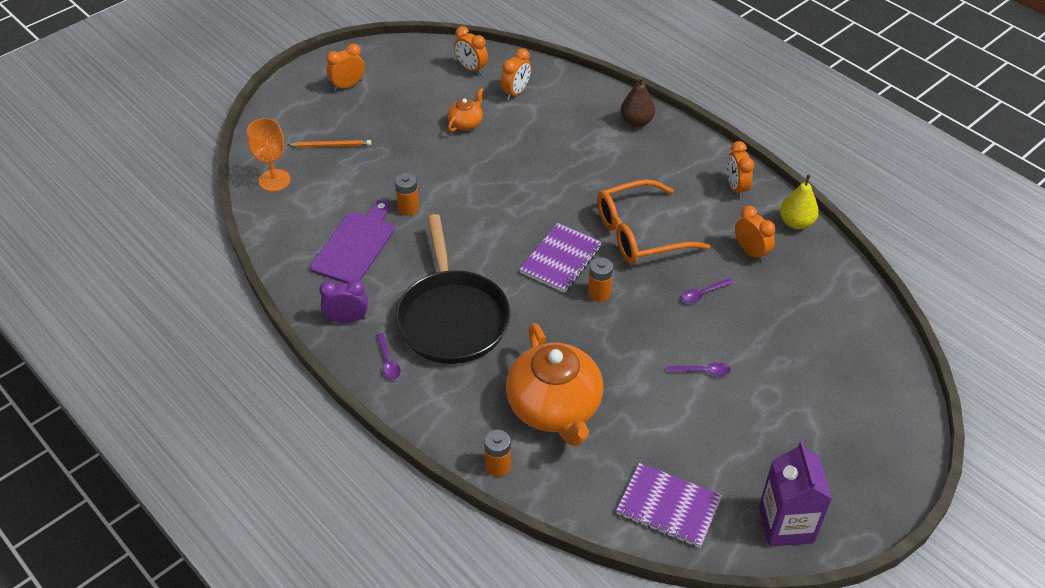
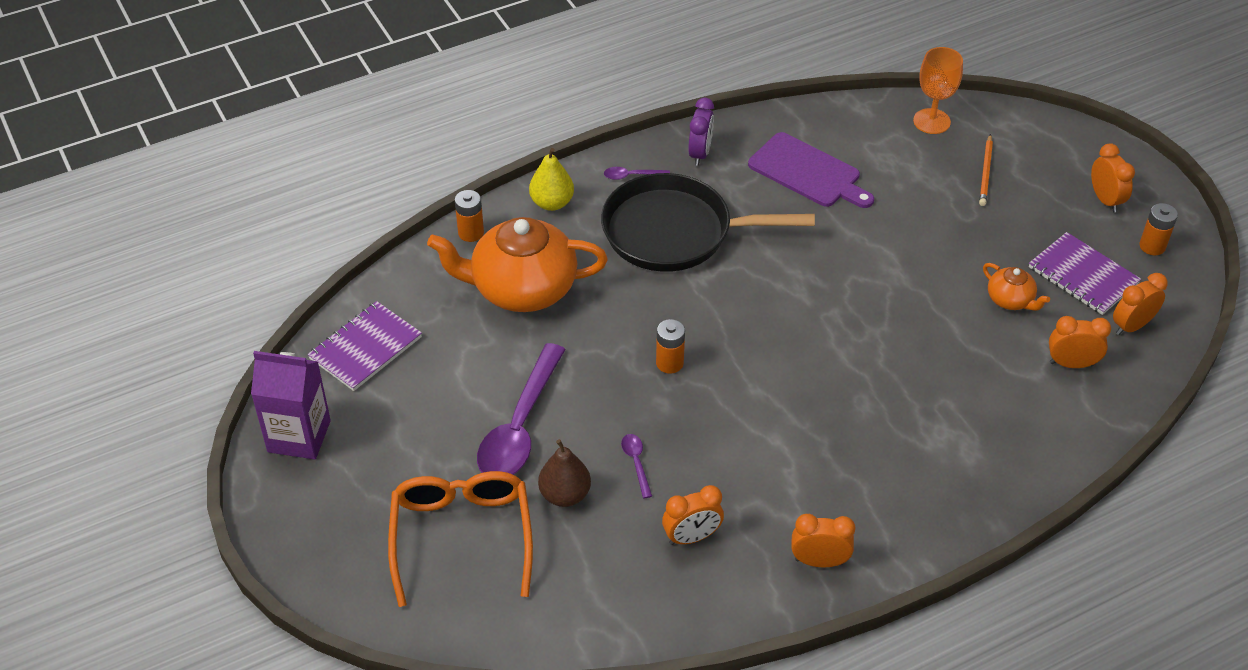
camera: 105 degrees right, 0 degrees up
orange battery [395,173,419,215] -> orange battery moved to [1139,203,1178,255]
orange clock [501,48,531,100] -> orange clock turned 135 degrees clockwise [1049,316,1111,368]
purple notebook [519,223,602,293] -> purple notebook moved to [1029,232,1141,315]
orange glasses [597,179,710,264] -> orange glasses moved to [388,471,533,607]
brown pear [620,77,655,127] -> brown pear moved to [538,439,591,507]
purple spoon [667,362,731,376] -> purple spoon [477,343,566,475], size x2.43
yellow pear [780,174,819,229] -> yellow pear moved to [529,148,574,211]

